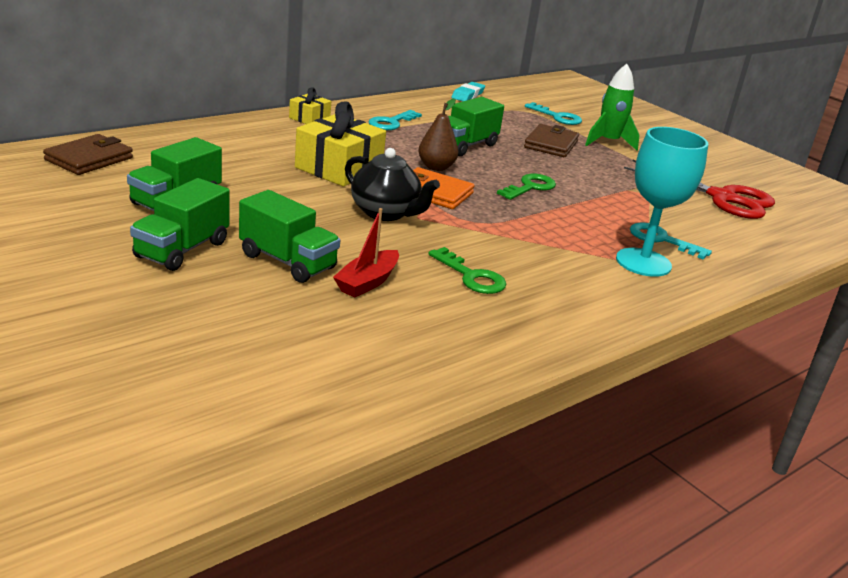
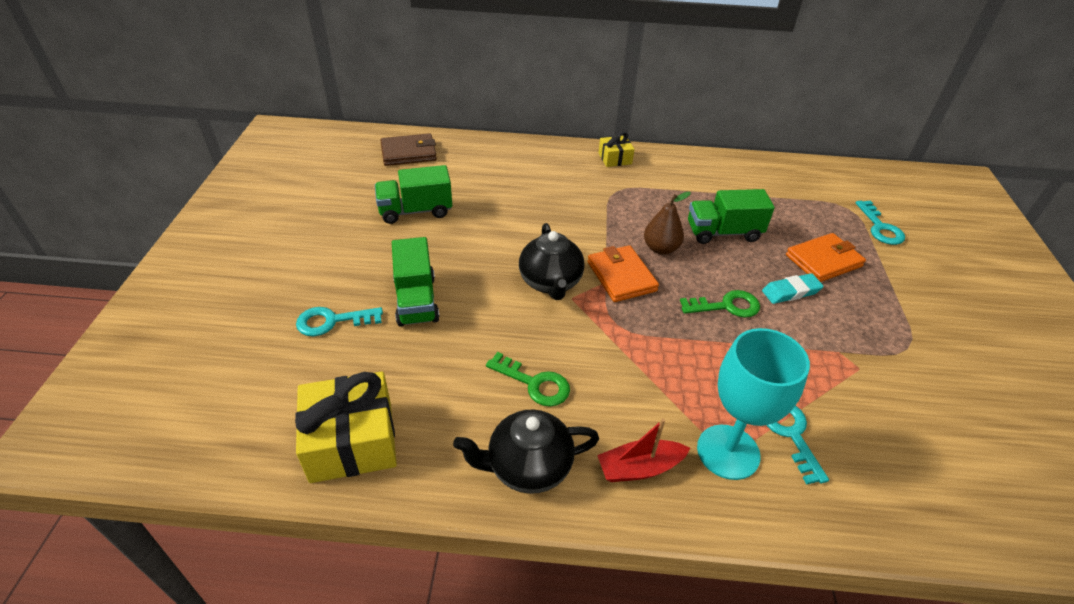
camera: 45 degrees right, 15 degrees up
green truck [130,178,230,271] -> none
yellow gift [295,101,386,187] -> yellow gift moved to [295,372,397,483]
red boat [333,208,399,297] -> red boat moved to [597,418,690,482]
turquoise key [368,110,422,130] -> turquoise key moved to [296,307,383,336]
green key [428,247,506,294] -> green key turned 60 degrees counterclockwise [486,352,570,407]
turquoise eraser [451,82,485,101] -> turquoise eraser moved to [762,273,824,304]
brown wallet [524,124,579,157] -> orange wallet [786,233,866,282]
green rocket [585,64,639,151] -> none
red scissors [624,160,775,219] -> none
none -> black teapot [453,409,599,494]

